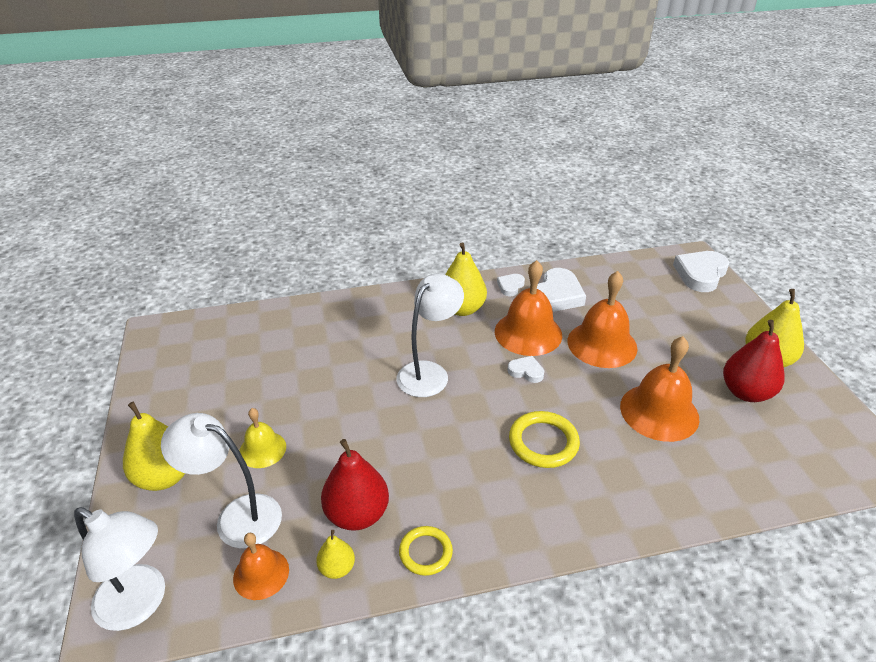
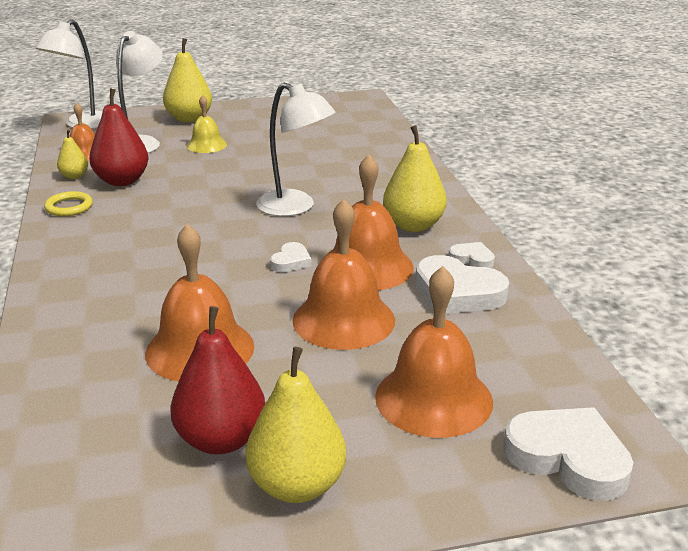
camera: 90 degrees right, 10 degrees down
yellow ring [509,411,580,468] -> none
none -> orange bell [375,266,493,438]

